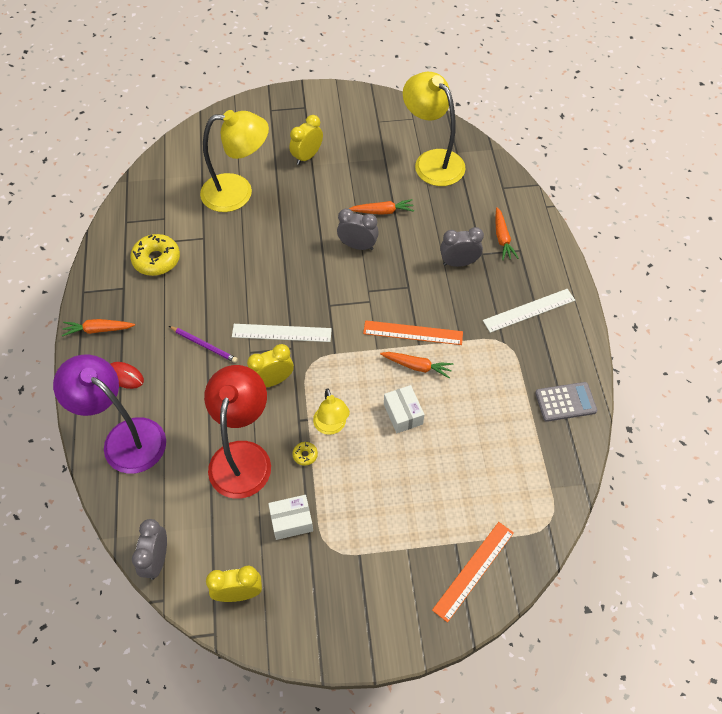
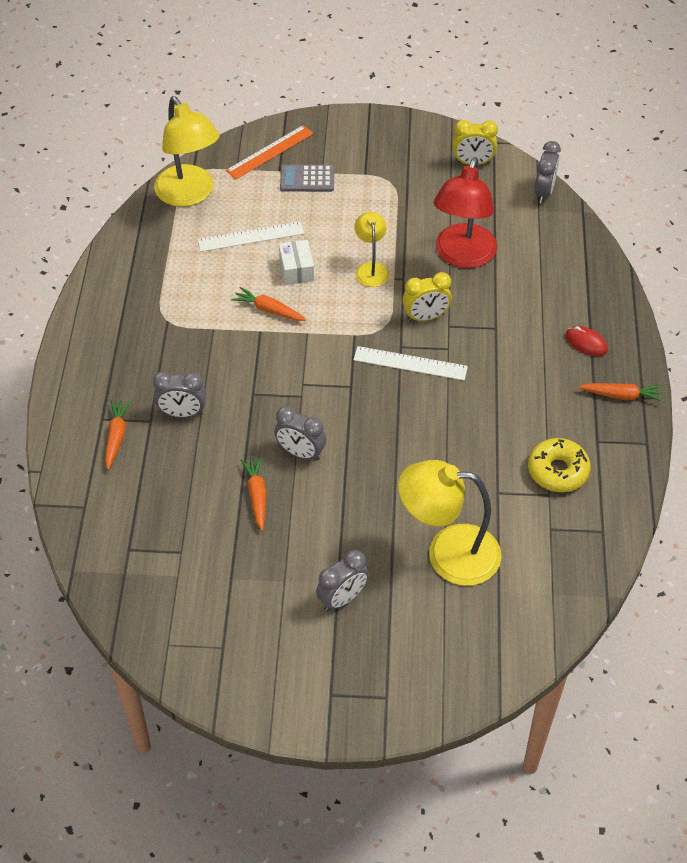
camera: 170 degrees left, 5 degrees down
purple lamp [53,355,166,474] -> none
purple pencil [169,326,238,363] -> none
white box [268,495,313,540] -> none
yellow clock [289,115,323,165] -> grey clock [316,550,369,611]
yellow donut [293,442,318,466] -> none
orange carrot [349,199,414,215] -> orange carrot turned 75 degrees clockwise [240,456,266,531]
orange ruler [363,320,463,345] -> none
yellow lamp [403,72,466,186] -> yellow lamp moved to [154,96,220,207]
white ruler [483,289,575,333] -> white ruler moved to [198,222,304,252]
grey calculator [535,382,597,422] -> grey calculator moved to [280,165,334,192]

